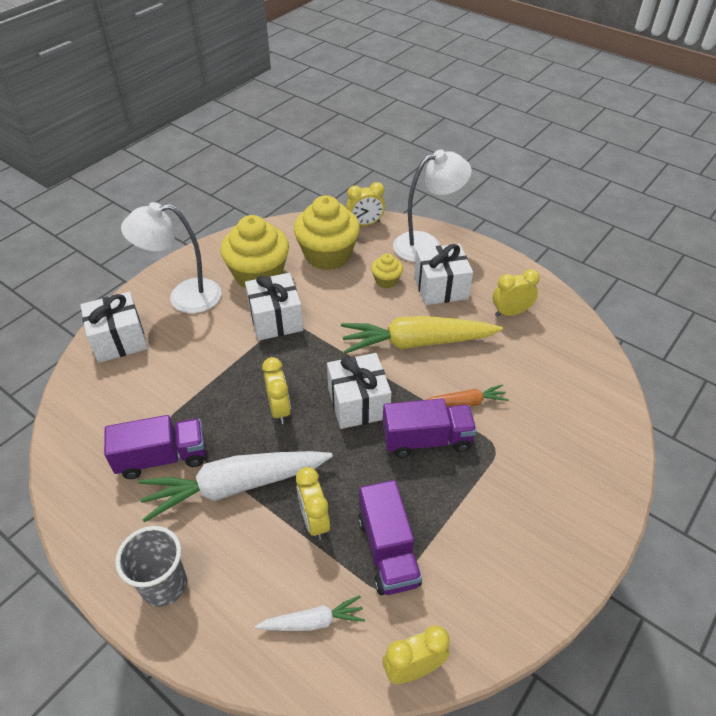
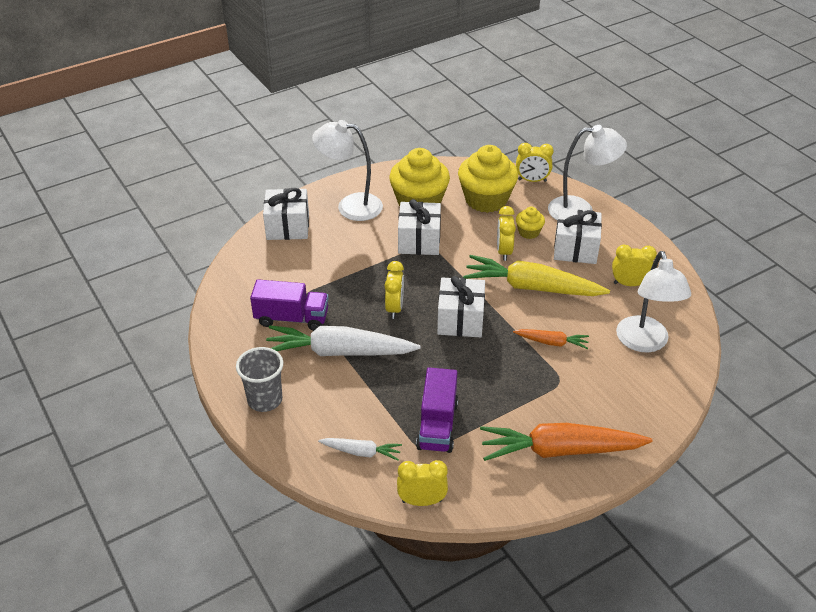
camera: 20 degrees right, 5 degrees down
yellow clock [296,467,330,540] -> yellow clock moved to [497,206,516,261]
purple truck [382,398,477,458] -> none
none -> orange carrot [480,423,653,461]
none -> white lamp [616,251,691,352]

